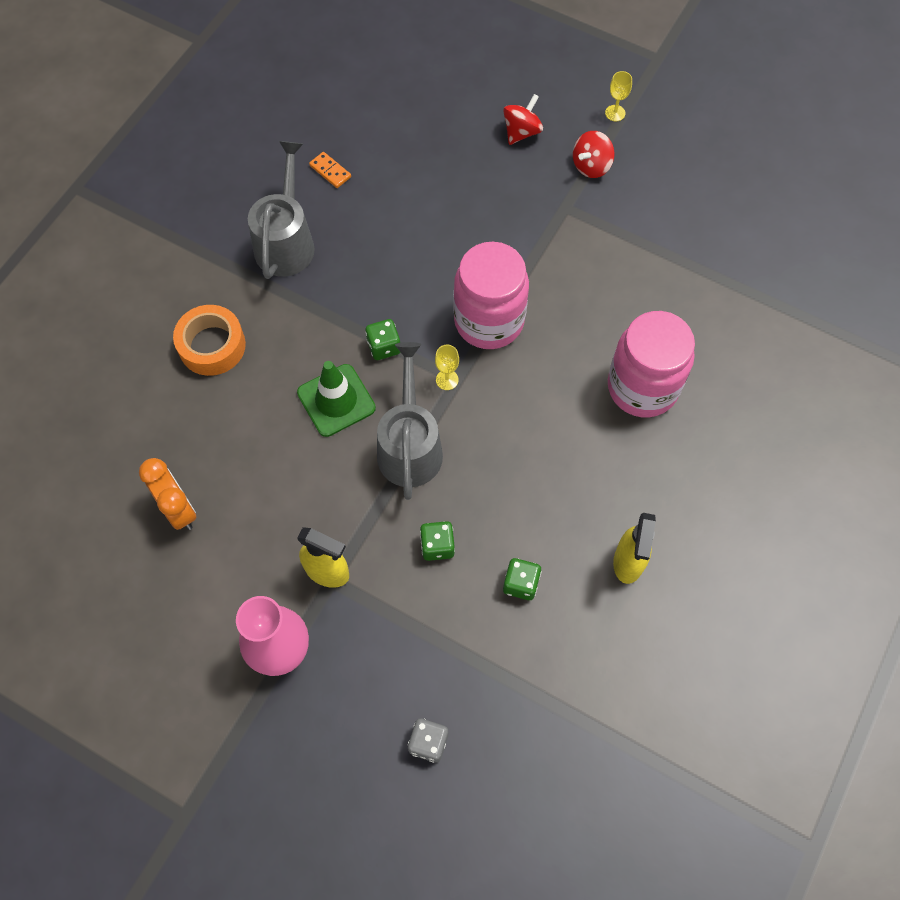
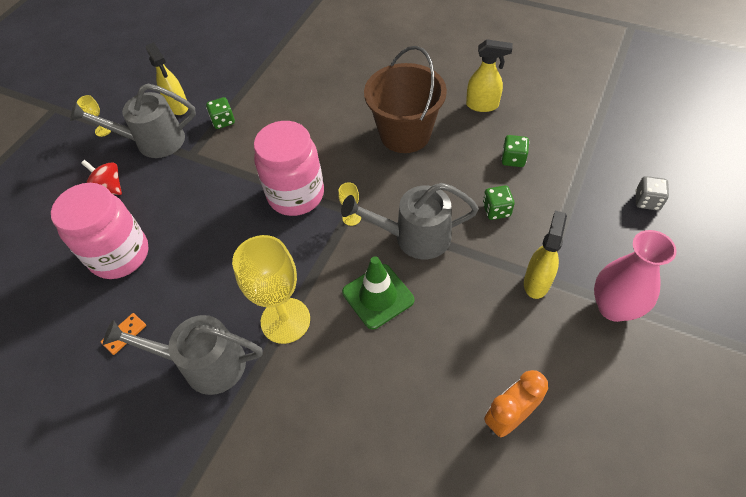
camera: 90 degrees left, 10 degrees down
orange tape [173,305,246,376] -> none
green dice [365,319,400,360] -> green dice moved to [206,97,235,129]
red spinning top [573,131,614,178] -> grey watering can [70,84,196,158]
pink jar [608,311,695,417] -> pink jar moved to [51,183,149,279]
none -> yellow spray bottle [146,42,188,115]
none -> yellow goblet [232,235,310,344]
none -> brown bucket [364,46,447,153]

